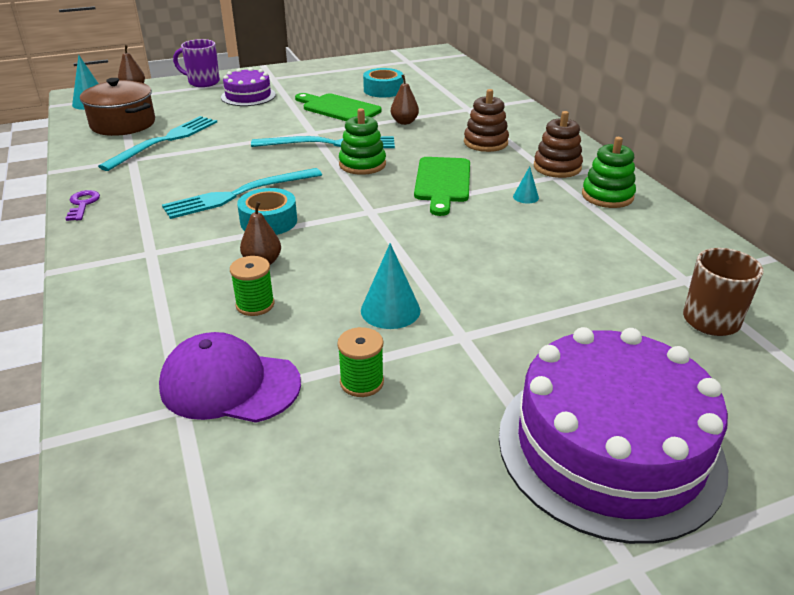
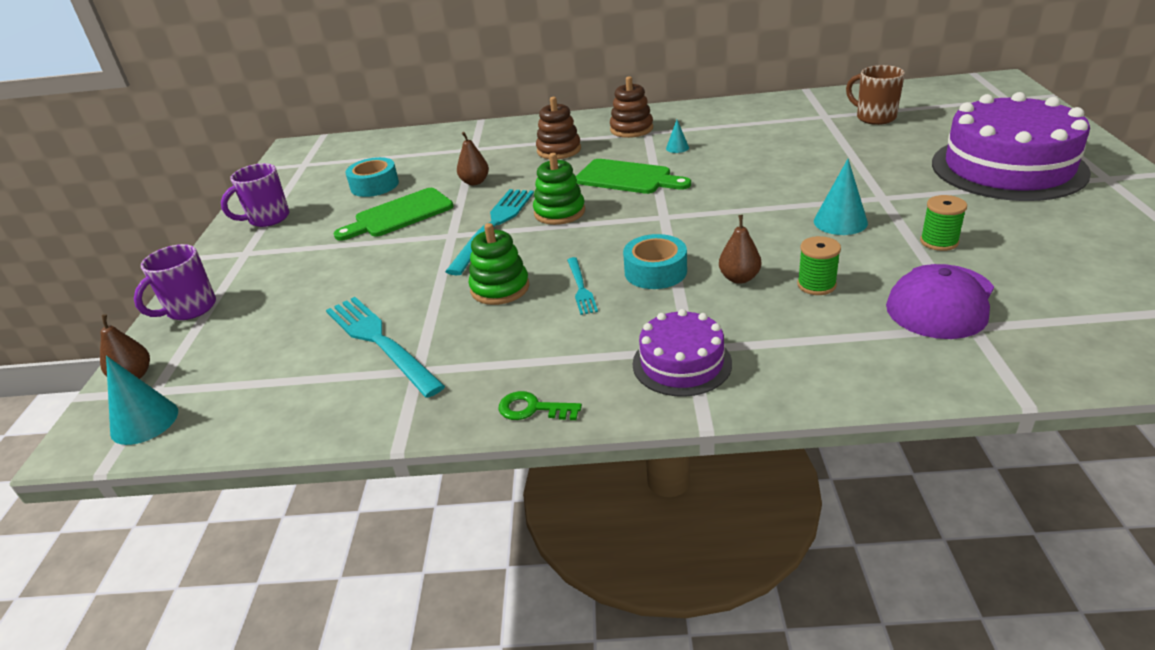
camera: 65 degrees left, 0 degrees up
purple key [65,190,100,221] -> green key [498,391,582,420]
brown pot [80,78,155,136] -> none
turquoise fork [162,168,322,219] -> turquoise fork [567,257,598,315], size x0.52
purple cake [221,67,276,106] -> purple cake moved to [632,309,732,397]
green stacking toy [582,137,636,208] -> green stacking toy moved to [469,223,529,305]
none -> purple mug [221,163,289,227]

